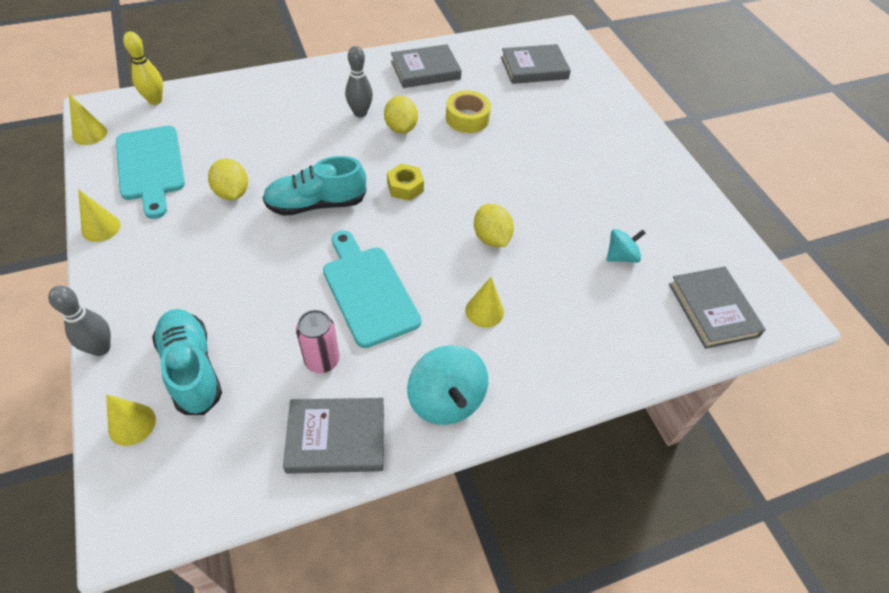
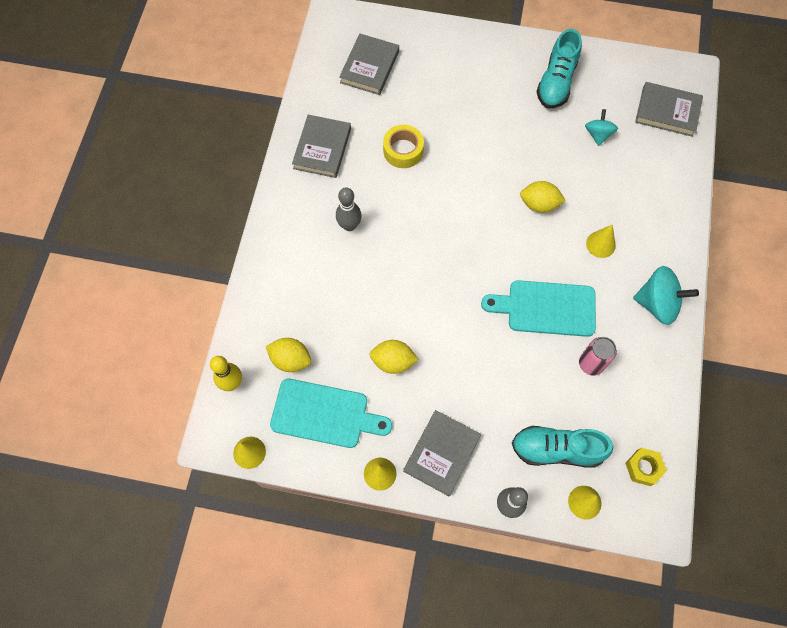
camera: 55 degrees left, 15 degrees up
turquoise shoe [262,156,366,216] -> turquoise shoe moved to [536,29,582,108]
grey book [283,398,384,474] -> grey book moved to [403,410,481,496]
yellow lemon [384,96,418,134] -> yellow lemon moved to [265,338,311,372]
yellow nut [387,164,424,201] -> yellow nut moved to [625,448,667,486]

